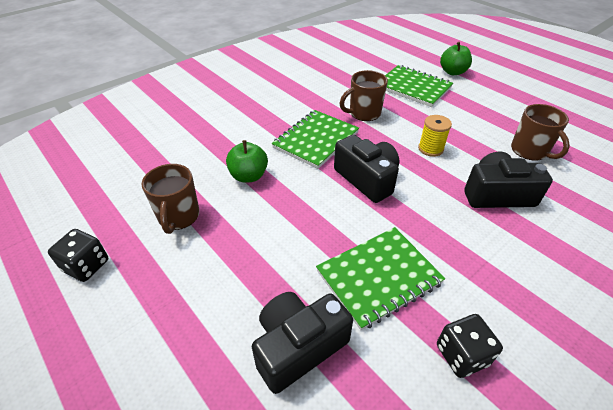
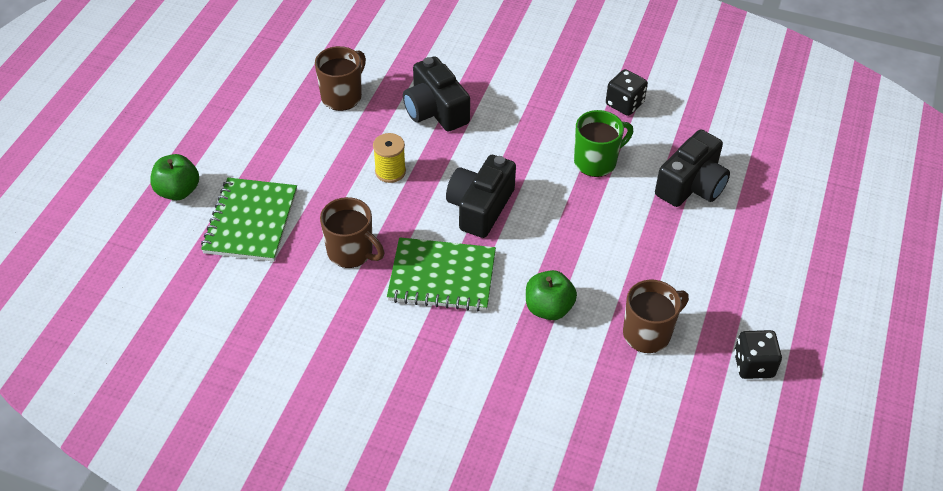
camera: 120 degrees left, 5 degrees up
black camera [252,292,353,394] -> black camera turned 75 degrees counterclockwise [655,129,730,207]
green notebook [316,227,445,330] -> green mug [574,110,633,177]

